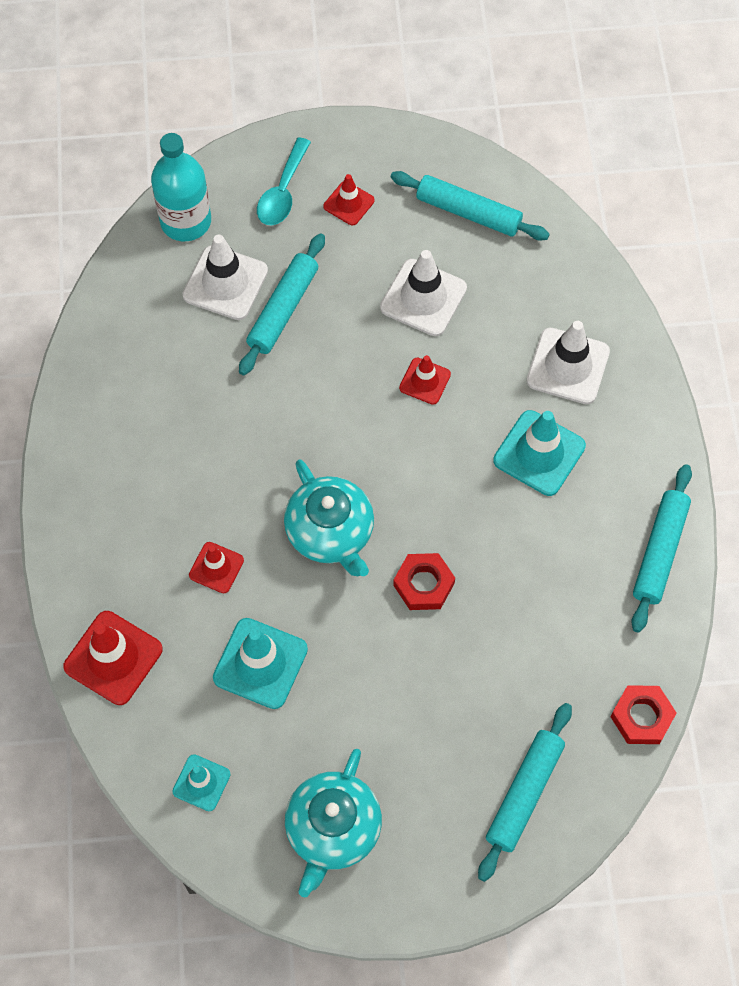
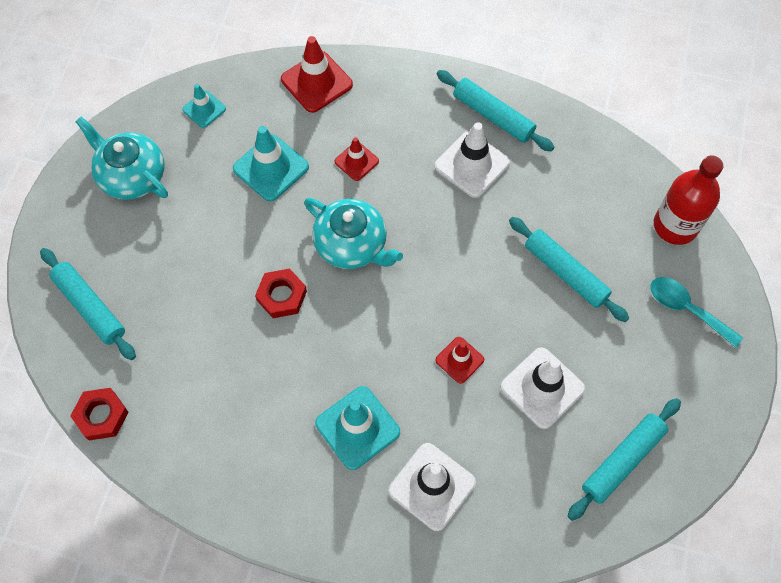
camera: 110 degrees right, 0 degrees up
turquoise bottle [151,133,211,241] -> red bottle [654,155,724,245]
white traffic cone [182,235,268,320] -> white traffic cone moved to [435,122,510,198]
turquoise teapot [284,459,374,576] -> turquoise teapot turned 135 degrees counterclockwise [304,198,403,269]
red traffic cone [323,174,375,225] -> none
turquoise rolling pin [631,464,692,633] -> turquoise rolling pin moved to [437,70,554,152]

